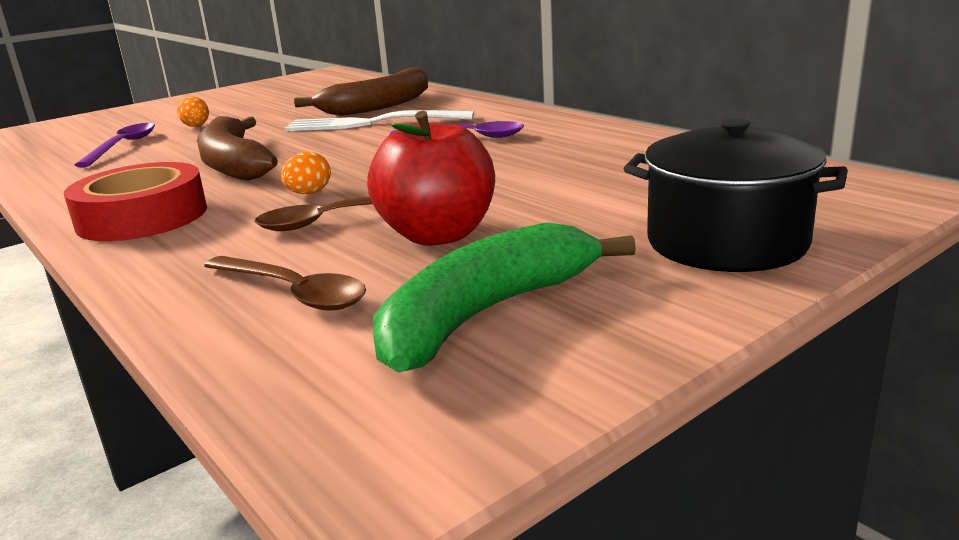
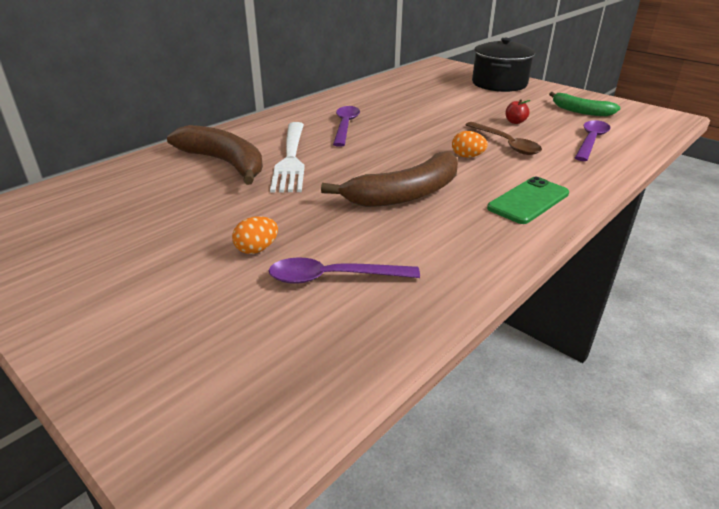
camera: 100 degrees left, 10 degrees up
red tape [64,162,207,241] -> green phone [487,177,569,224]
brown spoon [204,256,366,311] -> purple spoon [575,120,610,161]
red apple [367,111,495,246] -> red apple [505,99,530,124], size x0.40
green banana [373,222,636,373] -> green banana [549,92,621,116], size x0.64

